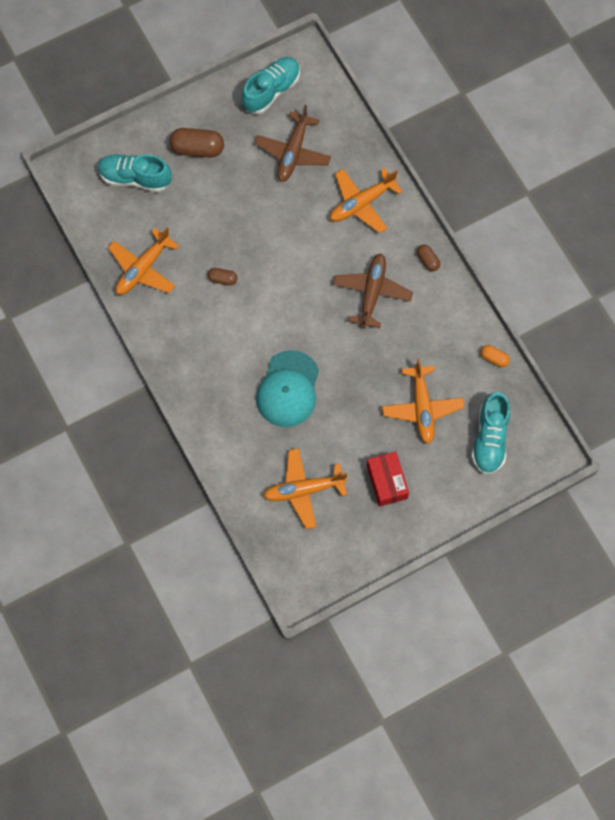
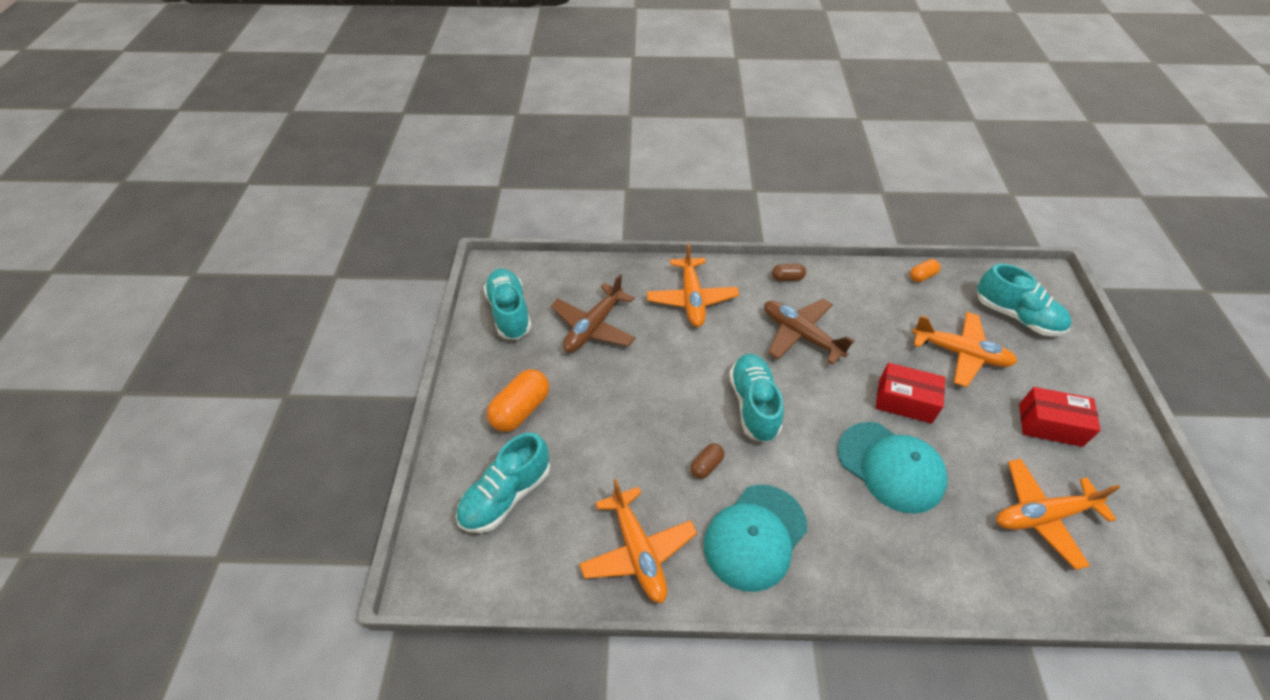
camera: 60 degrees left, 20 degrees down
brown capsule [169,128,224,158] -> orange capsule [487,369,549,432]
brown plane [254,105,331,182] -> brown plane turned 75 degrees clockwise [551,274,635,352]
orange plane [263,448,347,529] -> orange plane turned 60 degrees clockwise [996,459,1121,570]
none -> turquoise cap [704,485,808,592]
none -> turquoise shoe [729,354,784,443]
none -> red box [876,363,945,424]

